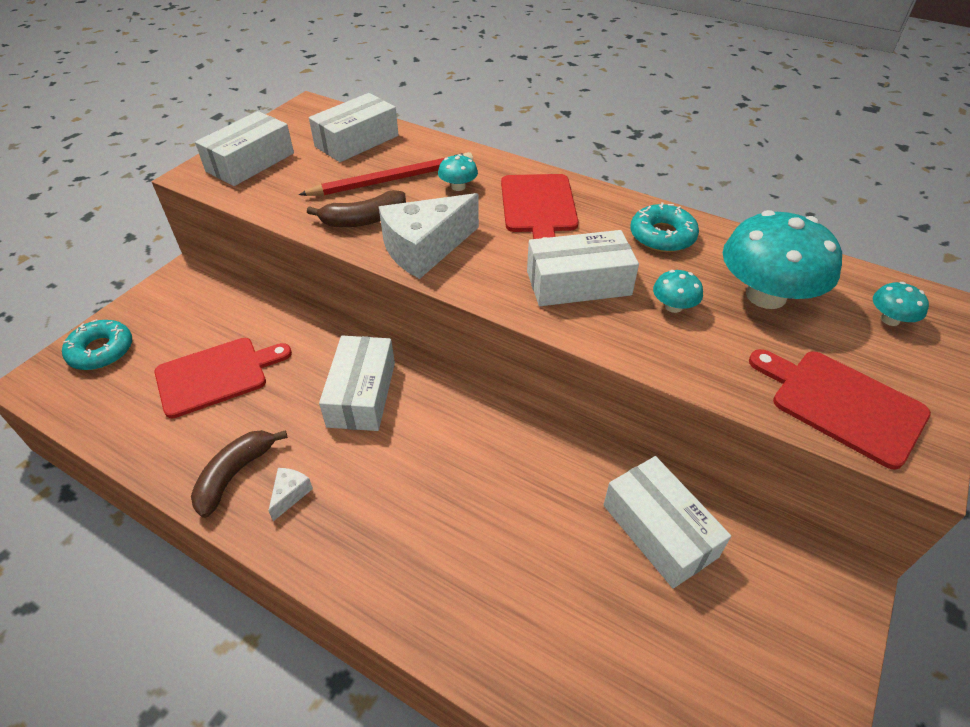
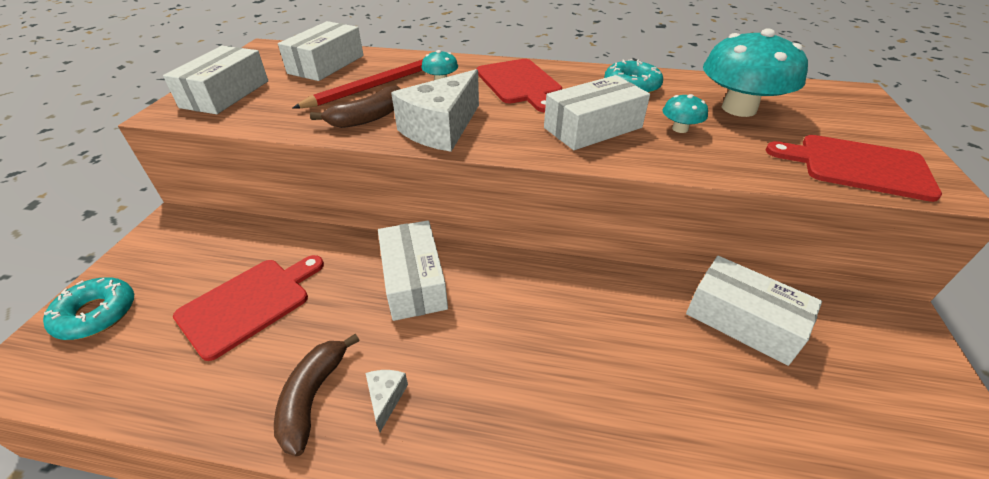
camera: 20 degrees left, 5 degrees down
turquoise mushroom [873,282,929,326] -> none

